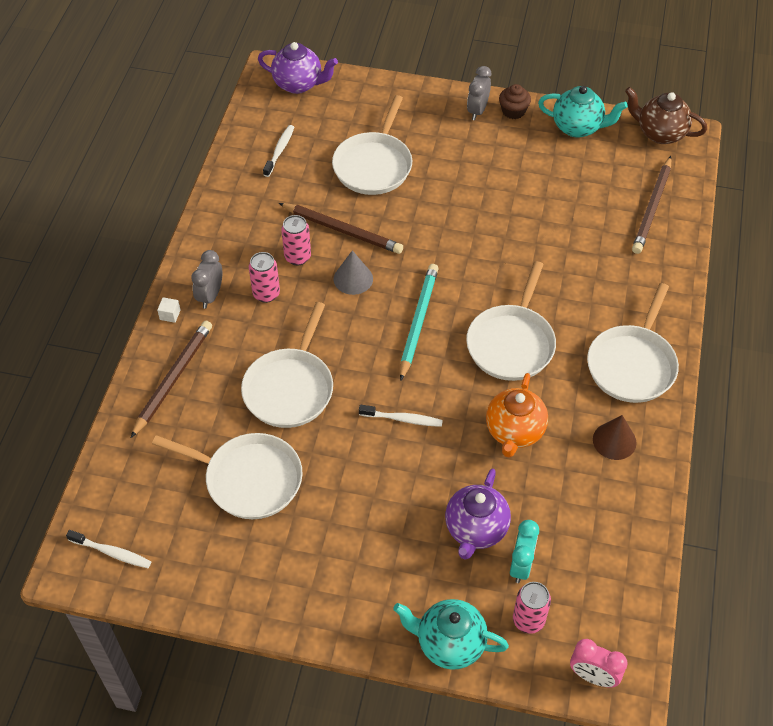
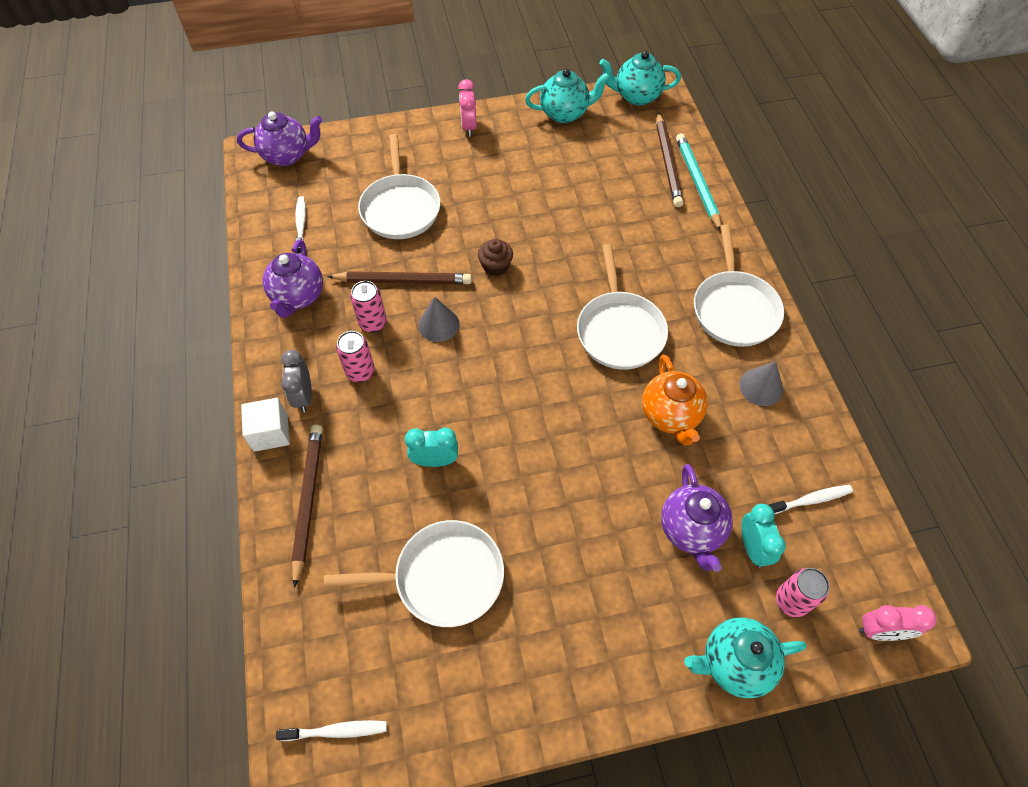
camera: 25 degrees left, 5 degrees up
white cube [157,297,180,323] -> white cube [241,398,290,452], size x1.94
white pan [241,302,333,428] -> turquoise clock [405,428,458,467]
white toothbrush [359,405,443,427] -> white toothbrush moved to [769,485,853,514]
turquoise pencil [400,264,438,381] -> turquoise pencil moved to [676,133,721,231]
grey clock [467,66,491,120] -> pink clock [458,79,477,136]
brown cupcake [499,84,531,119] -> brown cupcake moved to [478,239,513,276]
brown cone [593,415,637,460] -> grey cone [739,361,783,406]
brown teapot [625,87,707,144] -> turquoise teapot [599,51,681,105]
none -> purple teapot [262,240,323,318]

